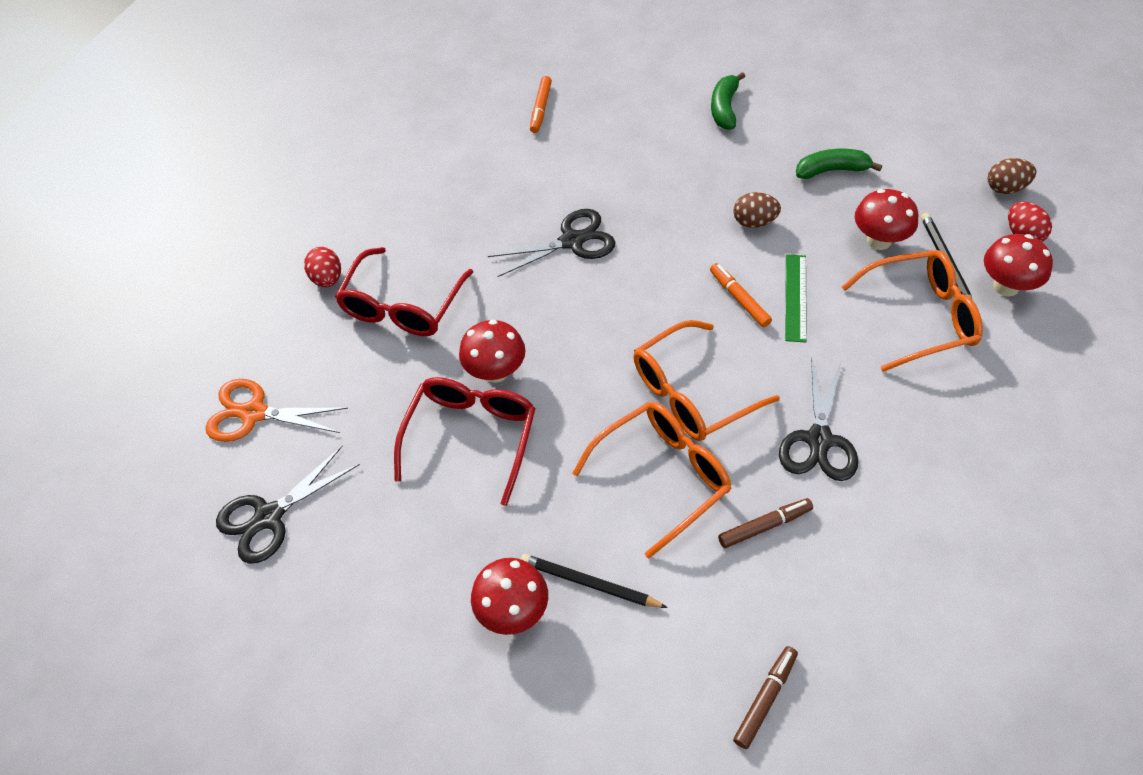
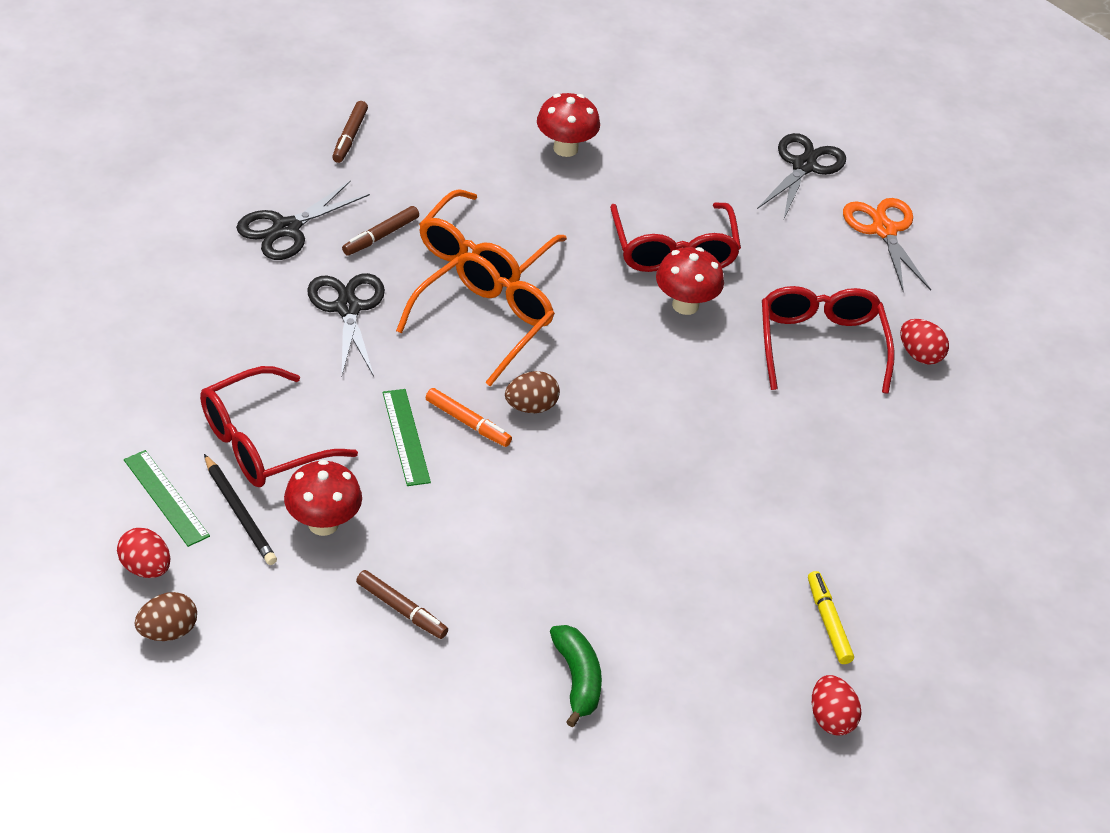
camera: 150 degrees right, 10 degrees down
orange scissors [205,379,348,442] -> orange scissors turned 90 degrees counterclockwise [843,198,931,292]
black scissors [488,209,615,277] -> black scissors moved to [236,180,370,260]
black pencil [521,554,668,608] -> none
orange marker [530,76,552,133] -> yellow marker [808,571,854,664]
brown egg [733,192,781,228] -> brown egg moved to [505,371,560,413]
green banana [796,149,882,179] -> brown marker [356,570,448,639]
orange glasses [842,250,983,372] -> red glasses [200,366,358,487]
red mushroom [984,234,1053,296] -> green ruler [124,450,210,547]
none -> red egg [812,675,861,736]

